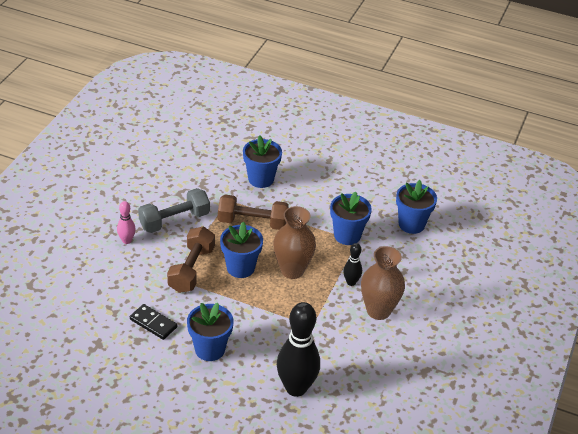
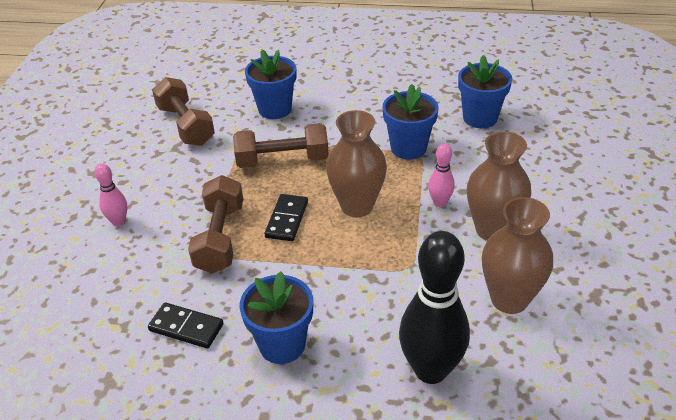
camera: 10 degrees left, 0 degrees up
grey dumbbell [138,188,210,233] -> none
blue flower pot [220,221,263,278] -> black domino [264,194,308,241]
black bowling pin [343,243,362,286] -> pink bowling pin [428,143,455,207]
none -> brown dumbbell [152,77,215,146]
none -> brown vase [482,197,553,314]

